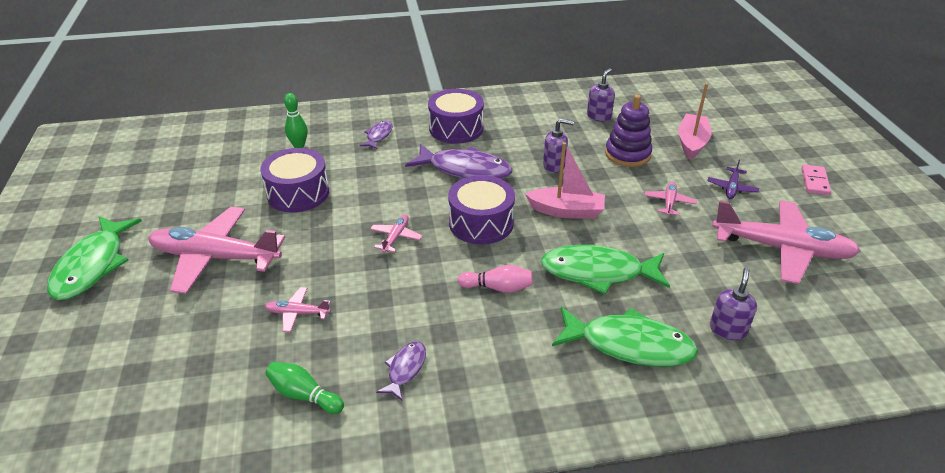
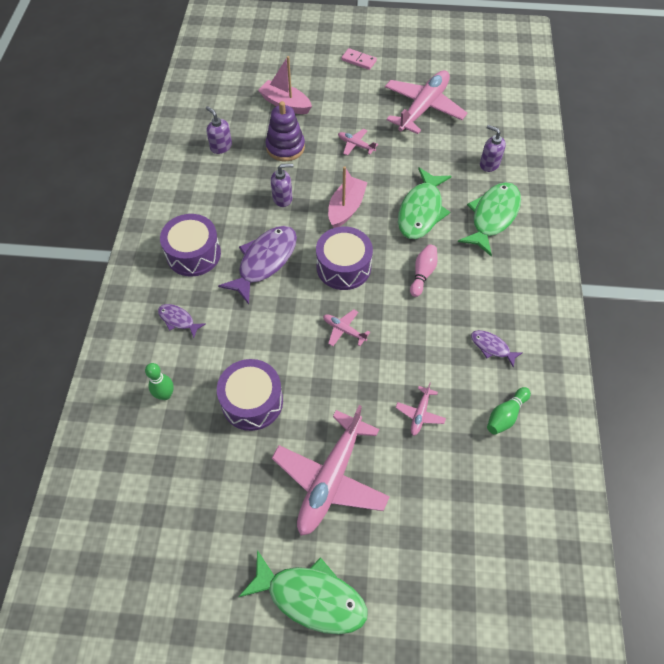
camera: 75 degrees left, 20 degrees up
purple soap dispenser [543,119,574,173] -> purple soap dispenser turned 60 degrees clockwise [271,164,293,207]
purple plane [707,160,759,199] -> none

